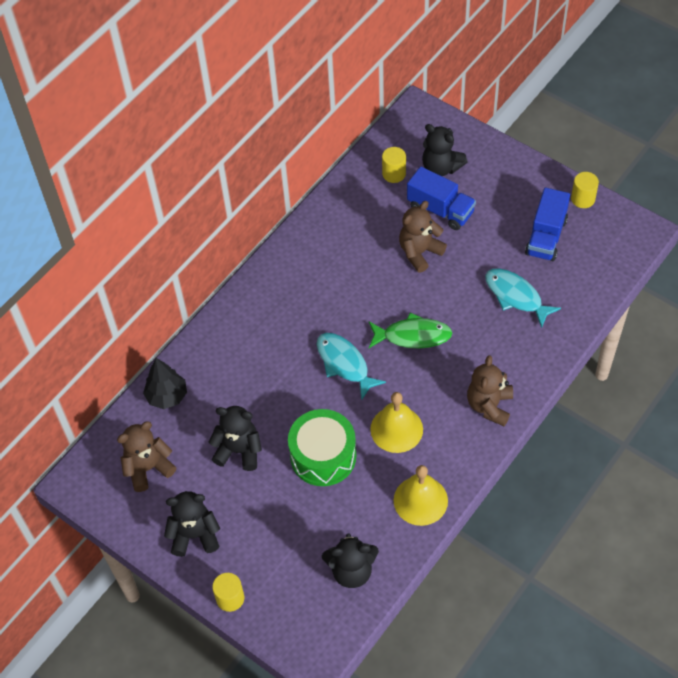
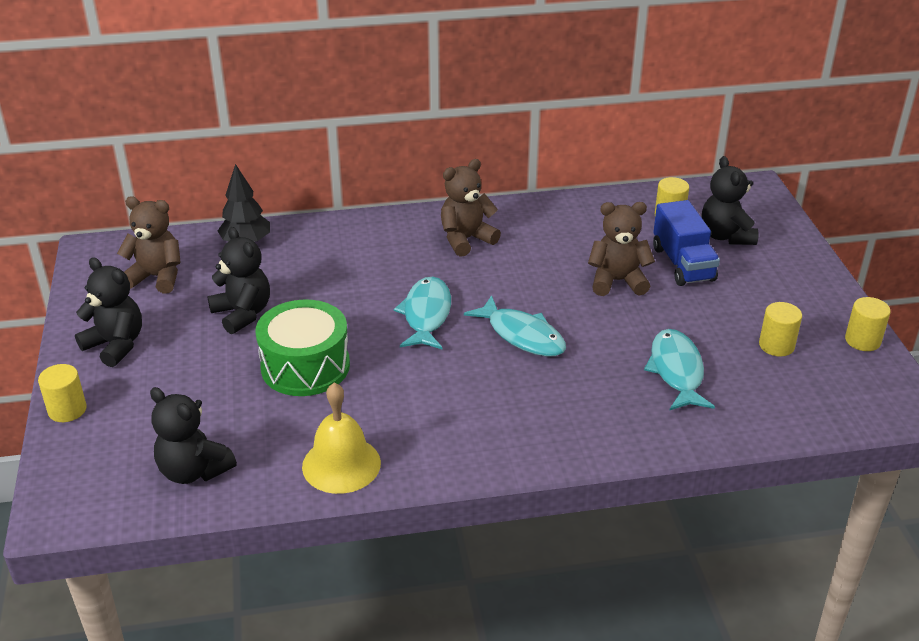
camera: 40 degrees right, 20 degrees down
green fish [369,313,452,349] -> turquoise fish [464,295,566,356]
yellow bell [370,392,423,453] -> none
brown teddy bear [467,355,513,426] -> brown teddy bear moved to [441,159,501,257]
blue truck [525,188,570,261] -> yellow cylinder [759,302,802,357]

